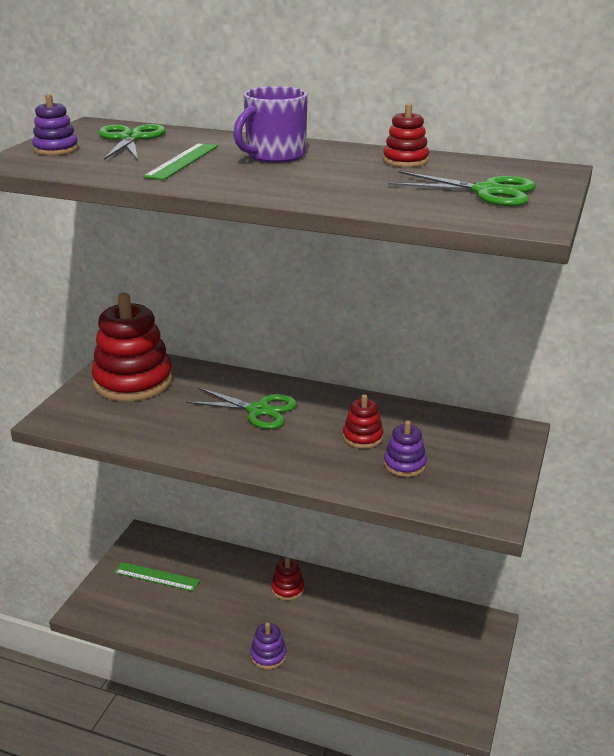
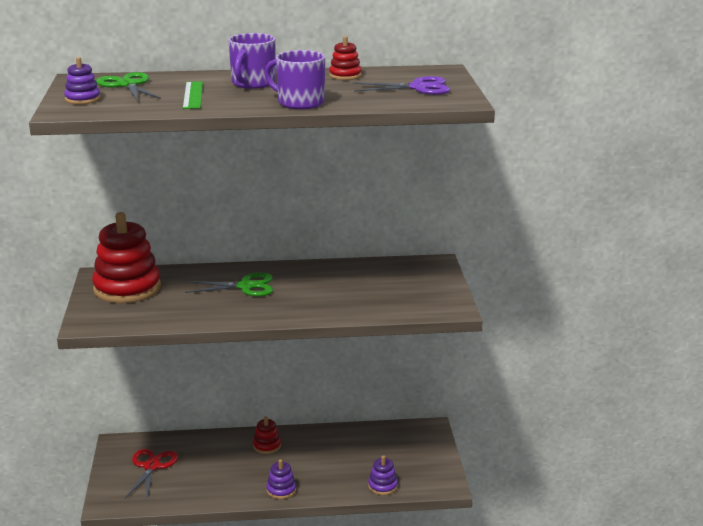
camera: 25 degrees left, 5 degrees down
green ruler [114,562,200,591] -> red scissors [125,449,178,500]
red stacking toy [343,394,383,449] -> none
purple stacking toy [384,420,427,477] -> purple stacking toy moved to [368,455,398,495]
green scissors [388,171,536,206] -> purple scissors [353,76,450,95]
none -> purple mug [264,50,325,109]

